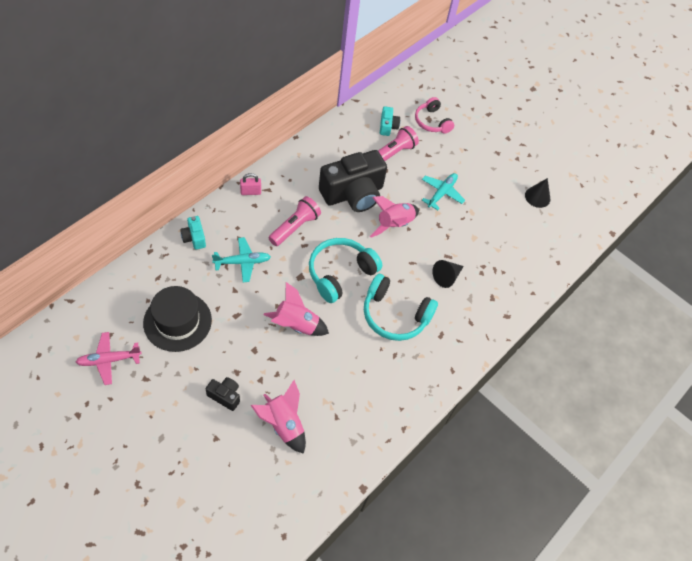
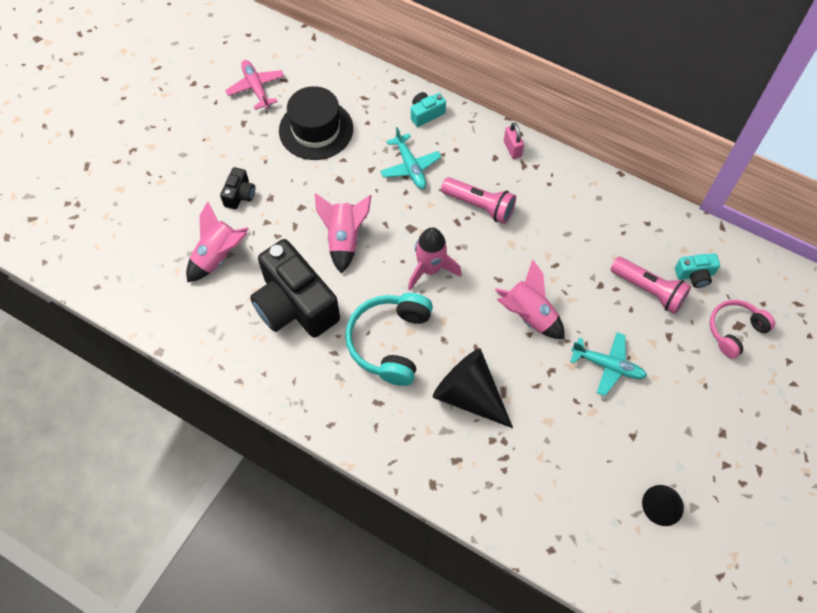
camera: 85 degrees right, 5 degrees up
turquoise headphones [309,238,382,303] -> pink rocket [408,228,462,290]
black camera [319,150,387,212] -> black camera moved to [250,239,340,338]
black cone [432,260,464,288] -> black cone [433,349,513,428], size x1.71

